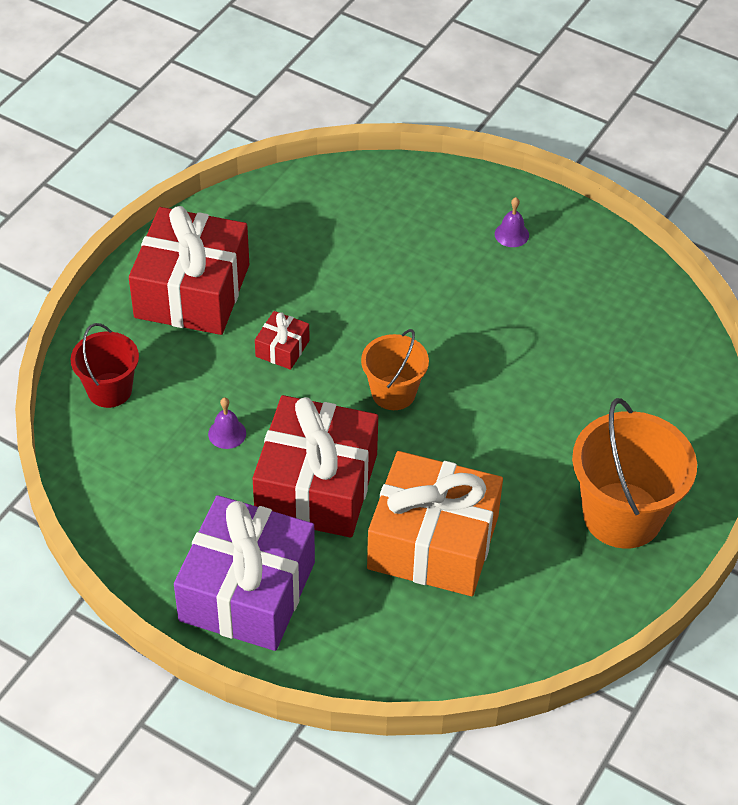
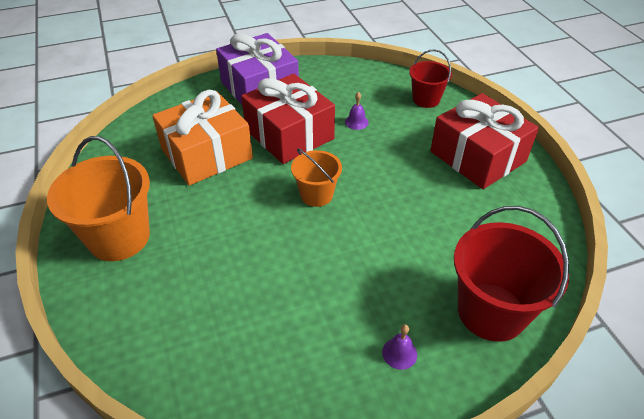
camera: 130 degrees right, 5 degrees down
red gift [255,311,310,370] -> none
none -> red bucket [454,206,569,342]

